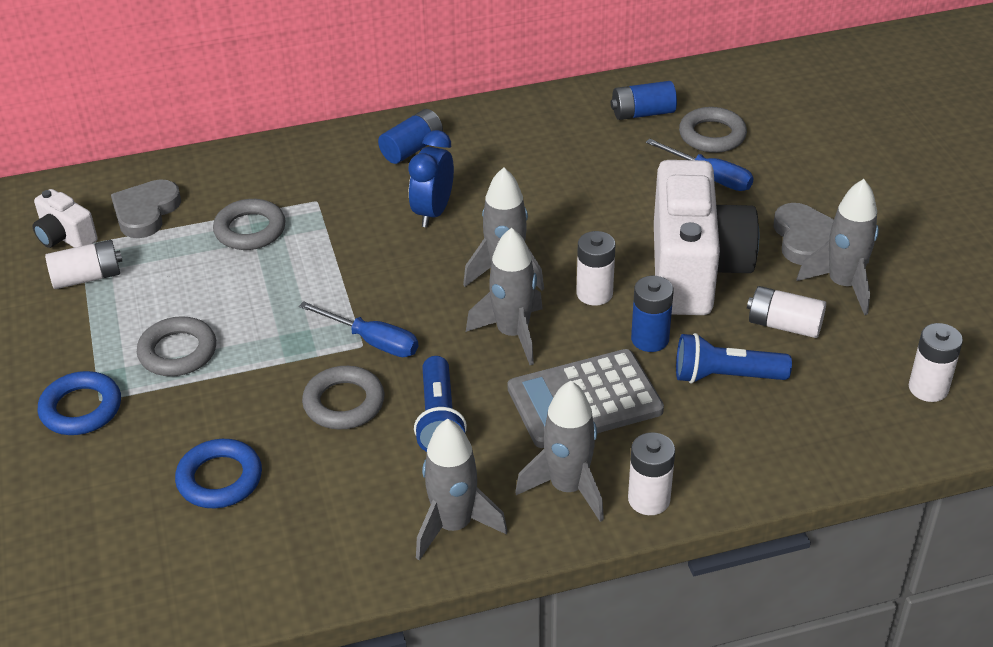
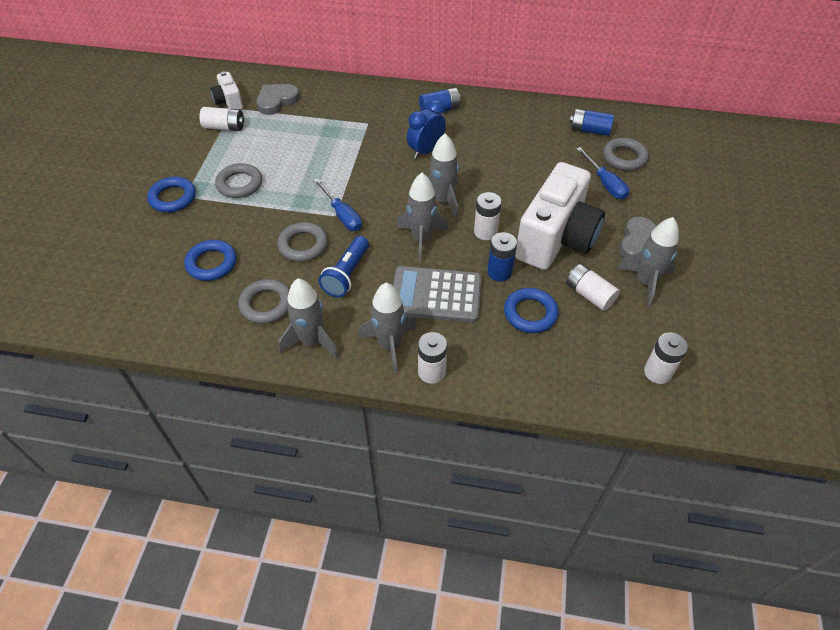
camera: 25 degrees right, 10 degrees up
grey ring [213,199,286,250] -> grey ring moved to [238,279,290,324]
blue flashlight [676,333,792,384] -> blue ring [504,288,558,333]

